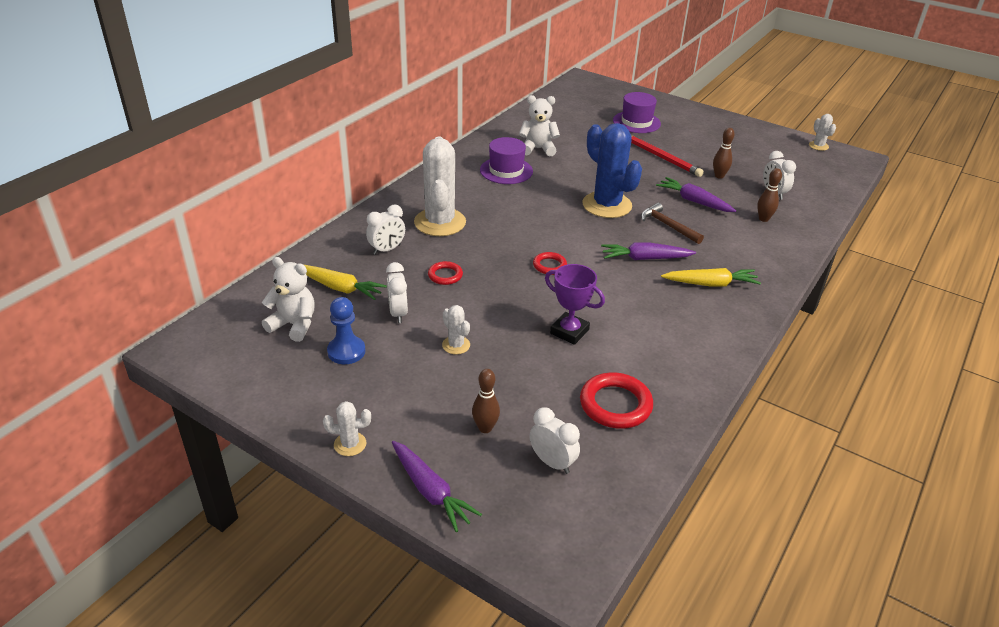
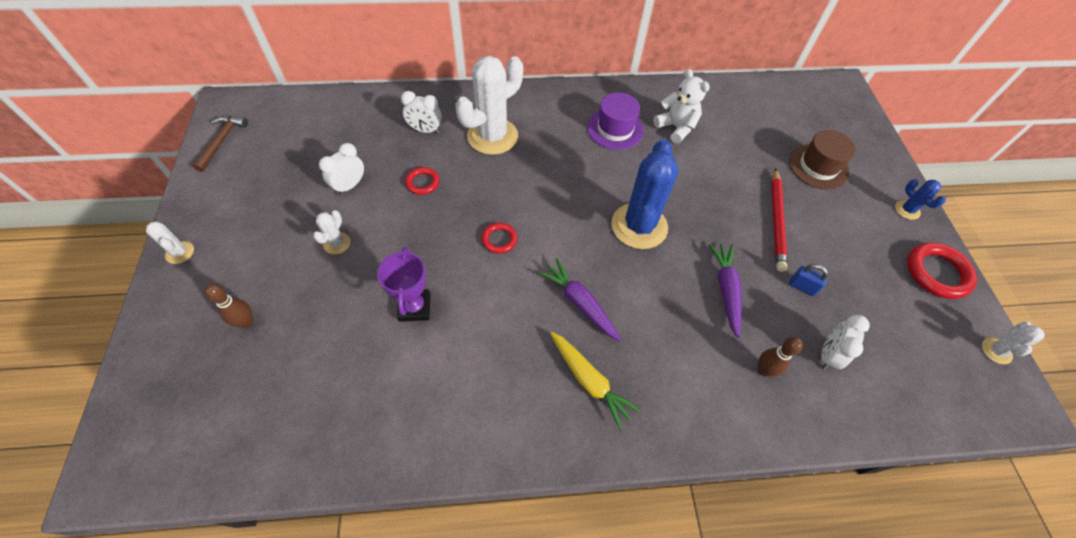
camera: 50 degrees right, 20 degrees up
white teddy bear [262,257,315,342] -> none
yellow carrot [304,265,387,300] -> none
blue pawn [327,297,365,364] -> none
purple carrot [392,441,482,532] -> none
white clock [530,407,580,474] -> none
red ring [580,372,653,429] -> red ring moved to [907,242,977,299]
purple hat [613,92,661,133] -> brown hat [789,130,856,189]
brown hammer [641,203,704,244] -> brown hammer moved to [192,115,248,172]
brown bowling pin [713,128,735,179] -> blue padlock [789,264,829,296]
none -> blue cactus [895,179,946,220]

